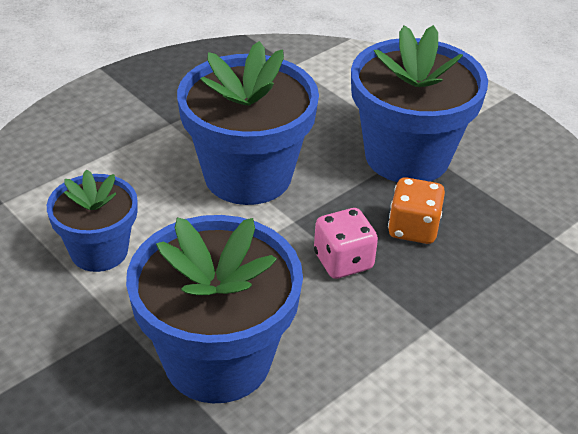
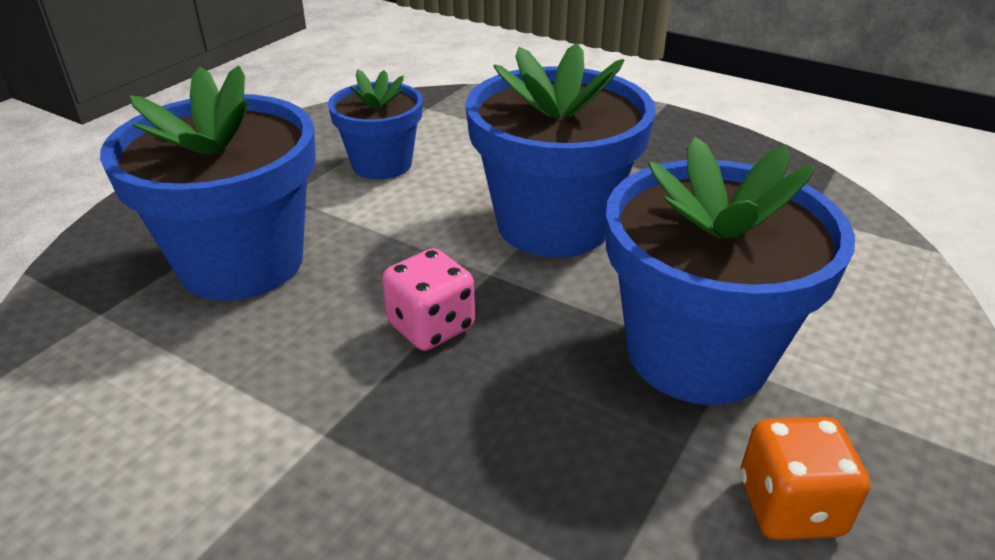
camera: 75 degrees right, 5 degrees down
orange dice [388,177,445,244] -> orange dice moved to [740,417,870,540]

